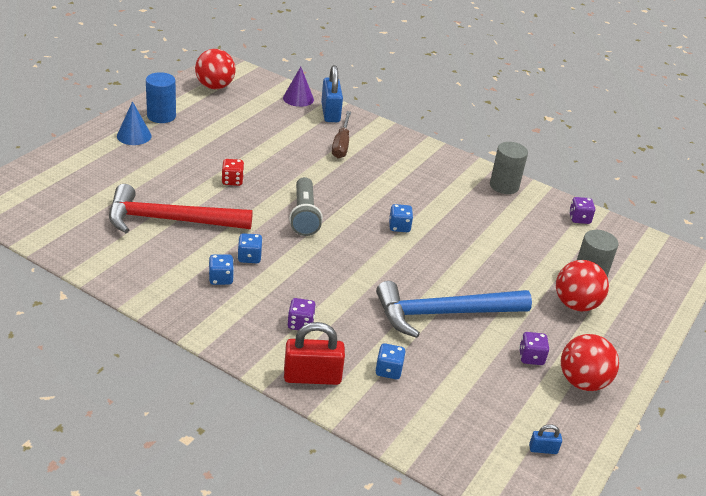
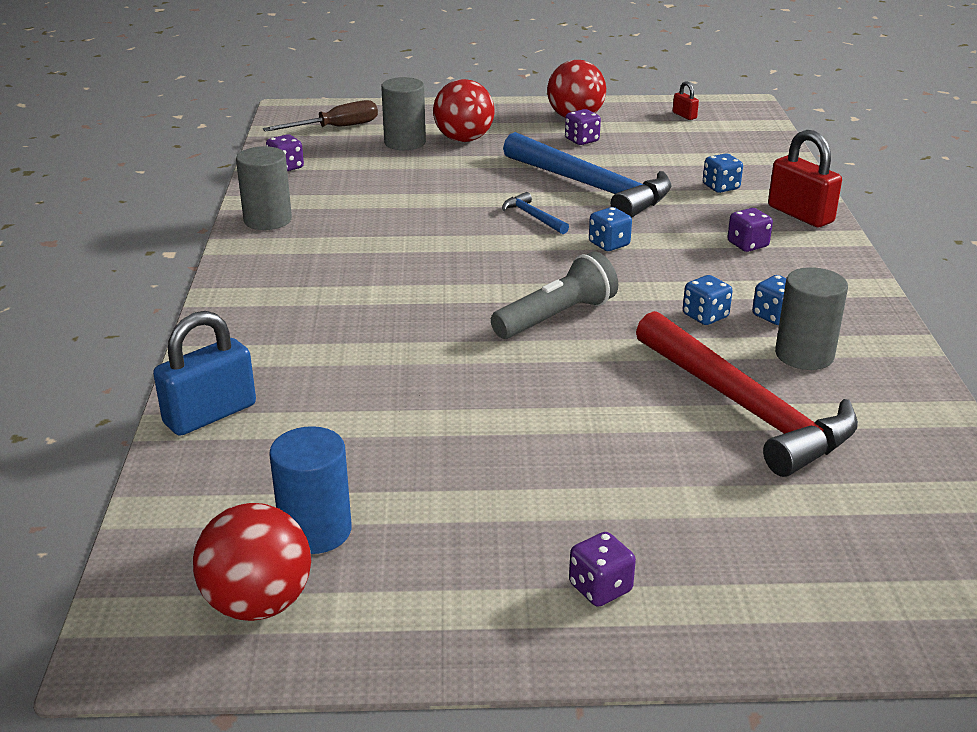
camera: 120 degrees left, 5 degrees down
blue cone [117,101,152,145] -> purple dice [569,532,636,607]
blue cylinder [146,72,176,123] -> blue cylinder moved to [269,426,352,554]
red dice [222,159,244,186] -> none
purple cone [283,67,314,107] -> none
brown screwdriver [332,111,351,158] -> brown screwdriver moved to [263,100,378,132]
blue dice [389,204,413,232] -> blue dice moved to [589,207,632,251]
blue padlock [529,424,562,454] -> red padlock [673,81,699,120]
none -> blue hammer [502,192,569,234]
none -> grey cylinder [775,267,848,370]

